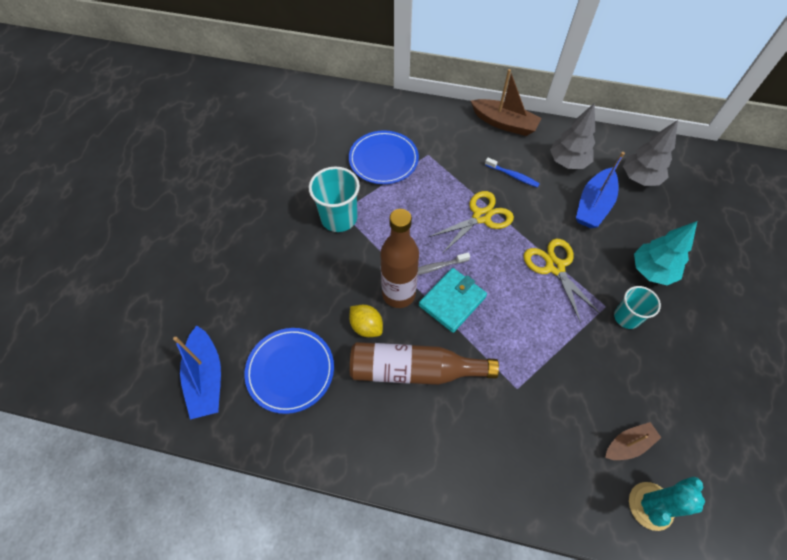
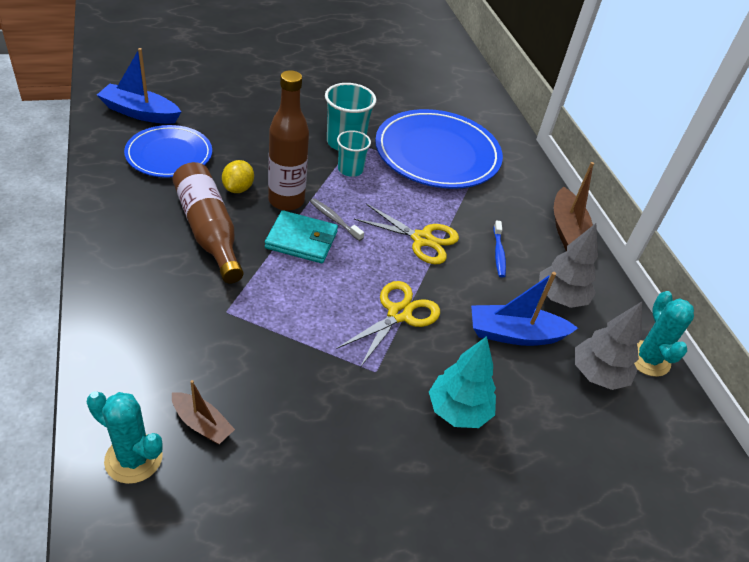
camera: 55 degrees right, 15 degrees down
blue boat [173,325,221,420] -> blue boat turned 60 degrees clockwise [97,48,181,124]
blue plate [349,131,419,184] -> blue plate [375,109,503,189], size x1.64
turquoise cup [614,286,661,329] -> turquoise cup moved to [337,130,371,177]
none -> turquoise cactus [634,291,694,377]

